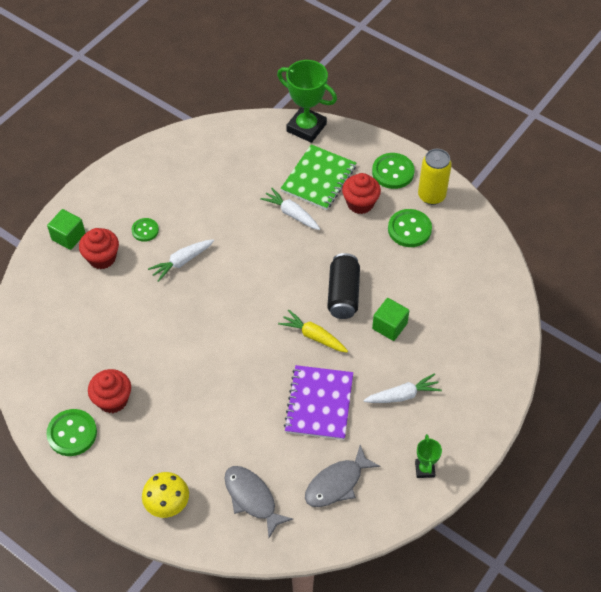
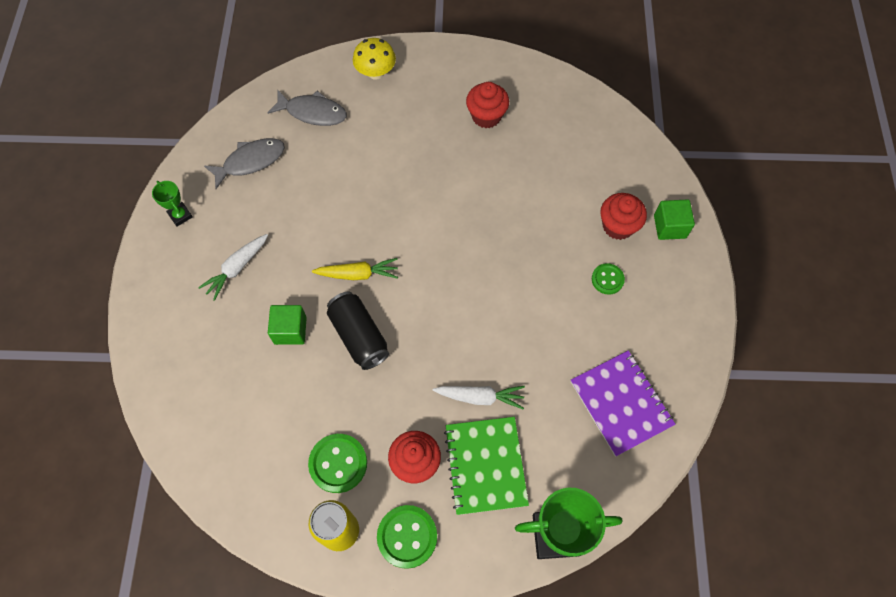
camera: 145 degrees right, 10 degrees up
green button [46,409,97,456] -> none
white carrot [148,239,214,282] -> none
purple notebook [284,365,353,440] -> purple notebook moved to [571,350,676,456]
grey fish [305,445,380,507] -> grey fish turned 45 degrees clockwise [204,138,285,189]

